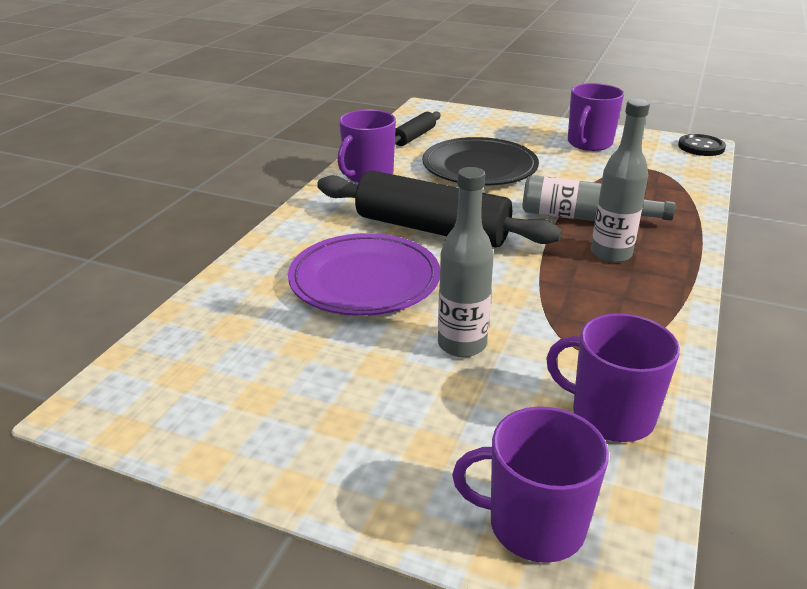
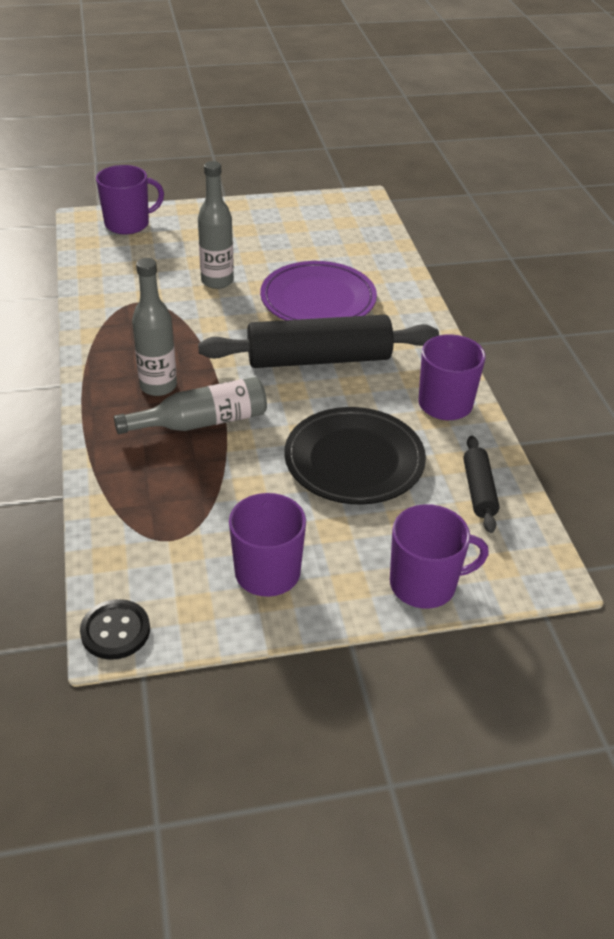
camera: 145 degrees right, 10 degrees up
purple mug [546,313,680,442] -> purple mug moved to [390,504,489,609]

